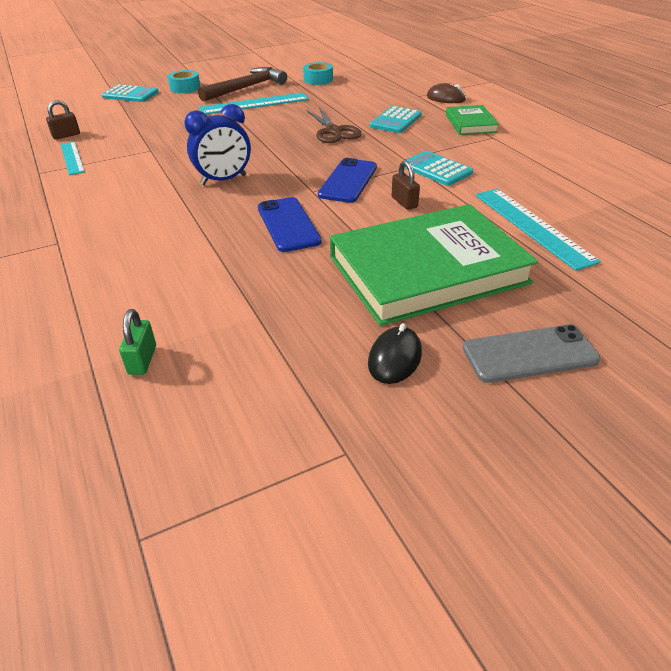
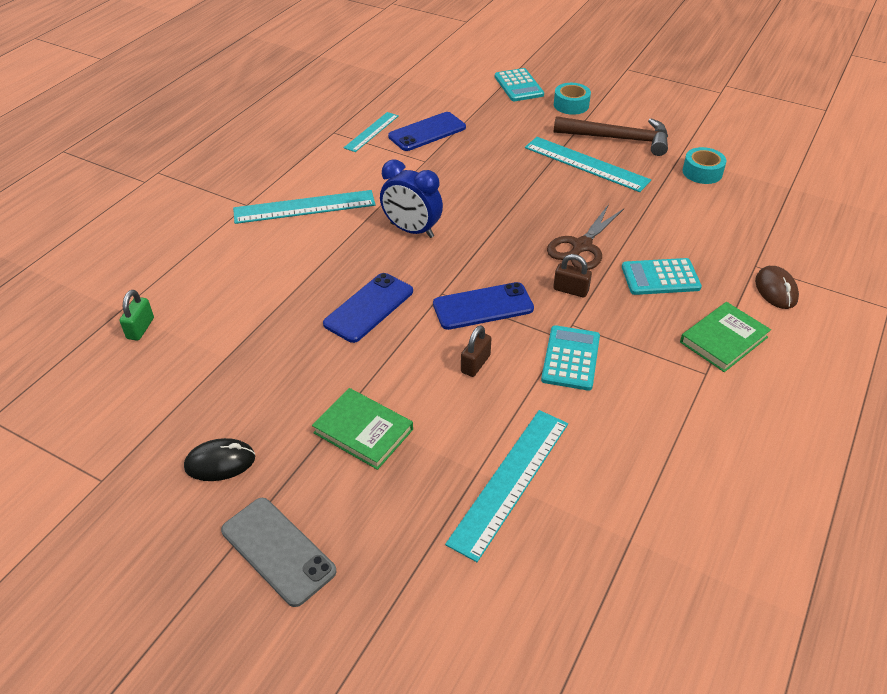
camera: 55 degrees right, 5 degrees up
brown padlock [46,100,80,139] -> brown padlock moved to [553,254,592,298]
green padlock [119,309,156,375] -> green padlock turned 45 degrees counterclockwise [119,290,154,341]
green book [330,204,538,326] -> green book [312,388,413,470], size x0.47
none -> turquoise ruler [233,190,375,224]
none -> blue phone [388,112,466,151]

